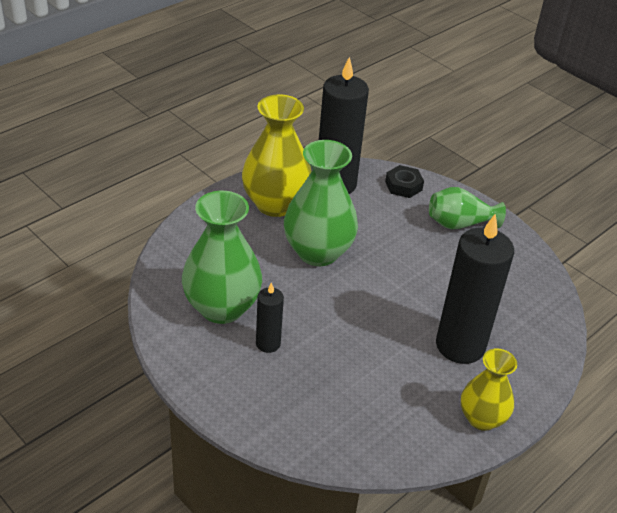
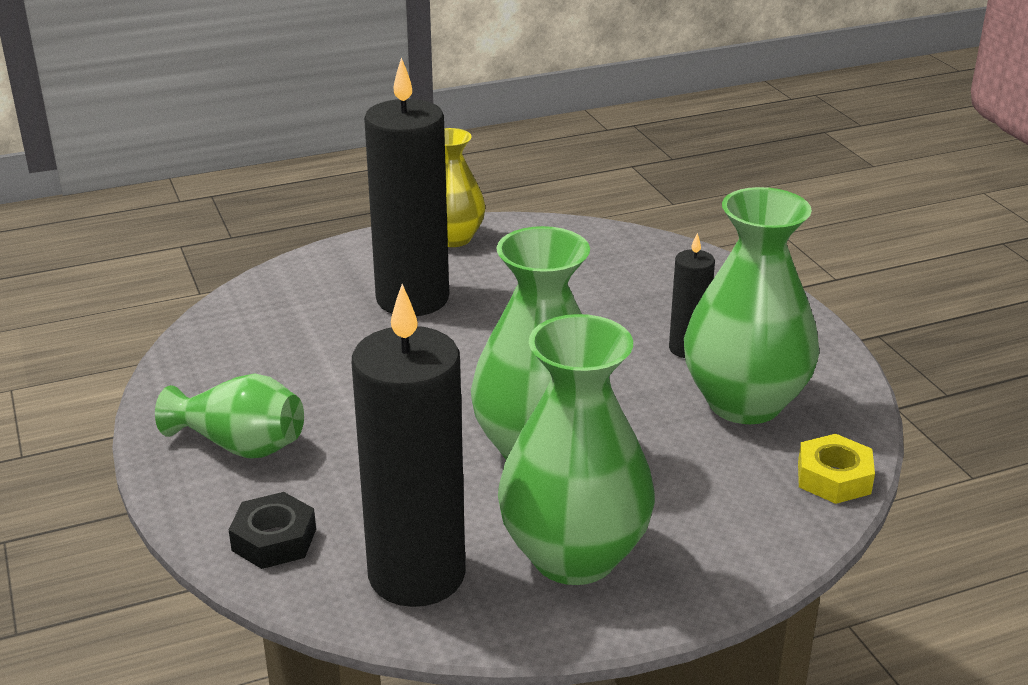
camera: 155 degrees left, 10 degrees down
yellow vase [242,94,312,217] -> green vase [498,314,655,585]
none -> yellow nut [798,434,875,504]

